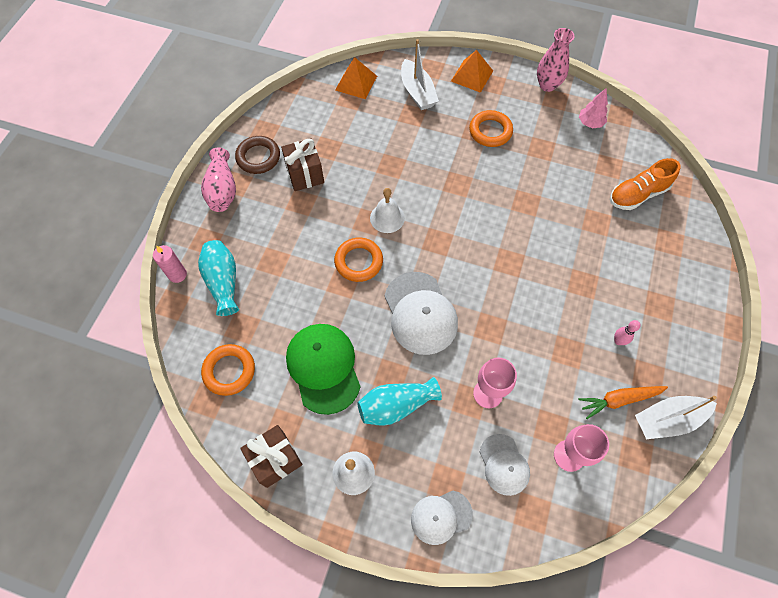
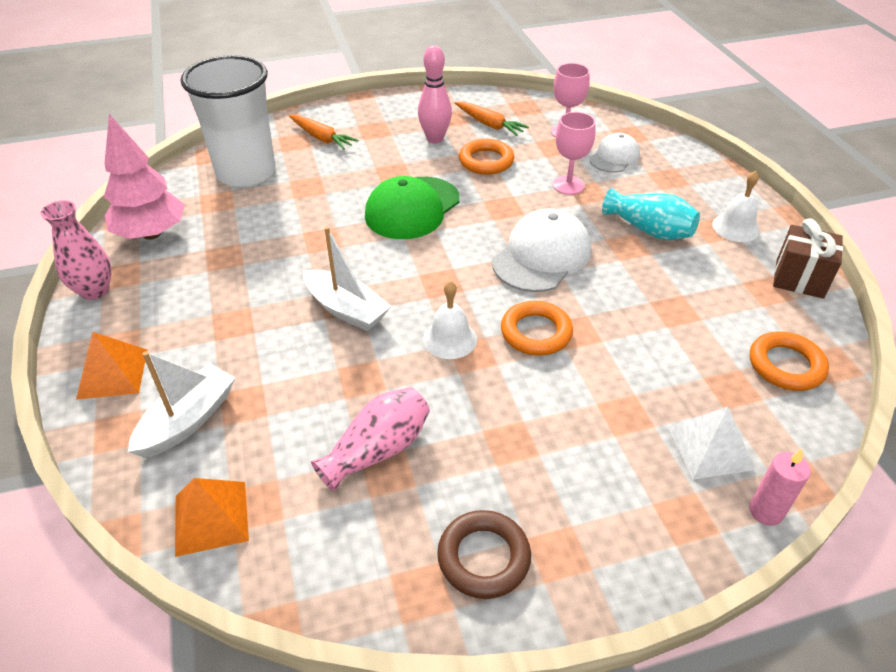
camera: 125 degrees left, 20 degrees down
turquoise vase [198,240,239,316] -> white pyramid [668,407,755,480]
pink vase [201,147,236,212] -> pink vase moved to [311,387,430,492]
brown gift [281,138,324,191] -> none
green cap [286,324,361,415] -> green cap moved to [365,176,460,239]
white cap [411,491,473,545] -> none
orange ring [469,110,513,147] -> orange ring moved to [459,139,514,175]
pink tree [579,88,608,128] -> pink tree [104,114,185,240], size x1.90
orange shoe [610,158,681,210] -> white cup [181,55,276,187]
pink bowling pin [614,320,641,345] -> pink bowling pin [418,45,452,143], size x1.90
white boat [635,396,717,439] -> white boat moved to [303,226,391,331]
none -> orange carrot [289,114,359,150]

